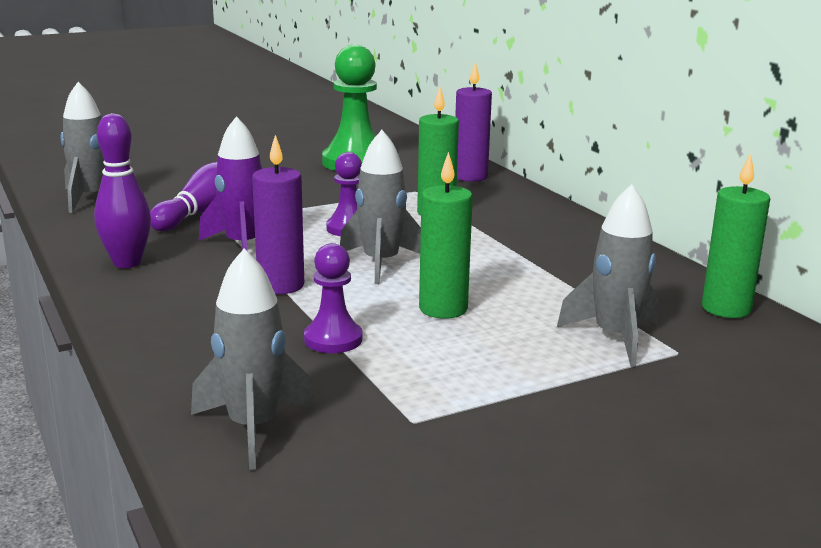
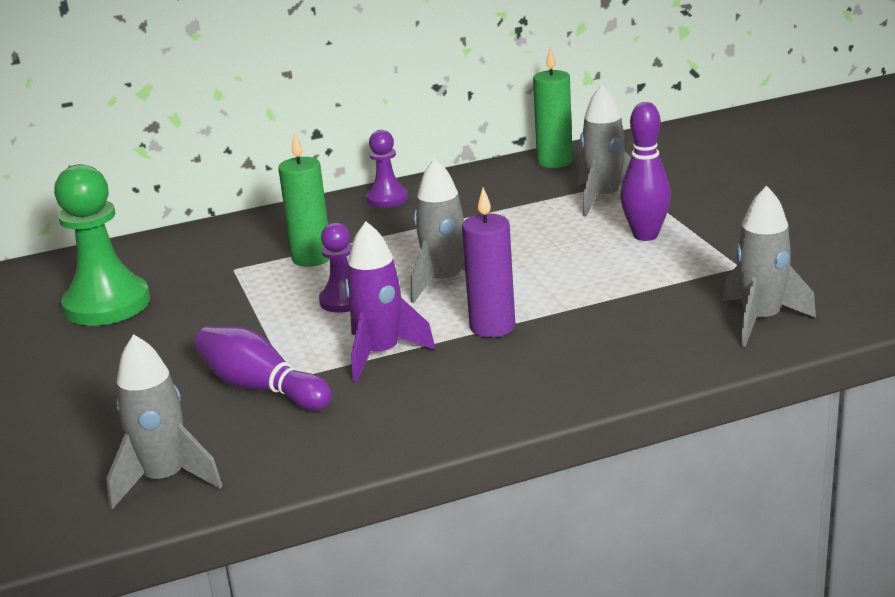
camera: 80 degrees left, 5 degrees up
purple bowling pin [94,113,151,268] -> purple bowling pin moved to [620,102,671,241]
purple pawn [304,243,363,353] -> purple pawn moved to [366,130,408,208]
green candle [419,152,473,319] -> none
purple candle [455,62,492,182] -> none

